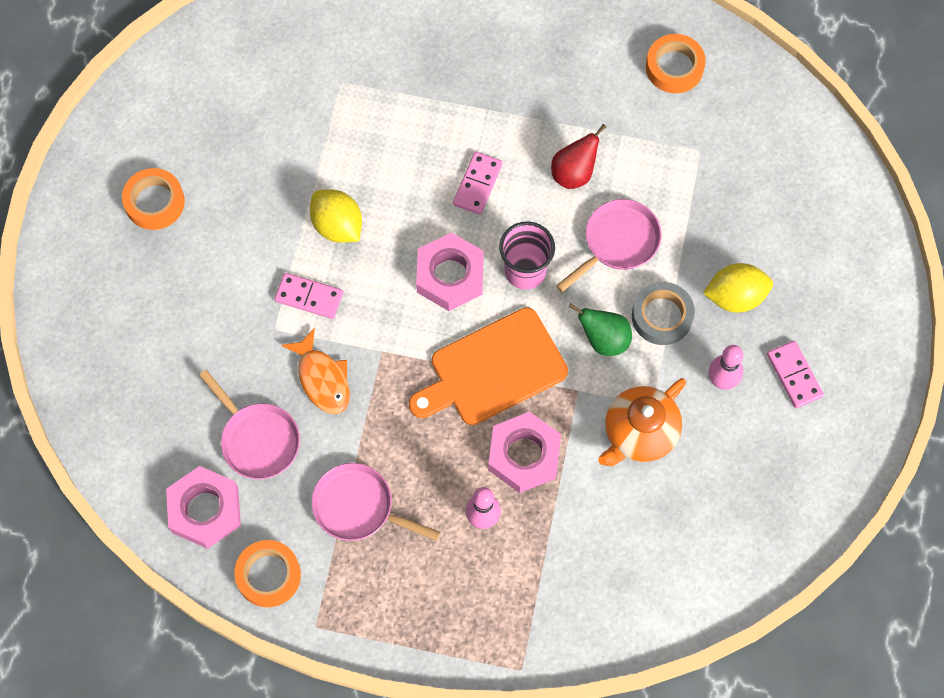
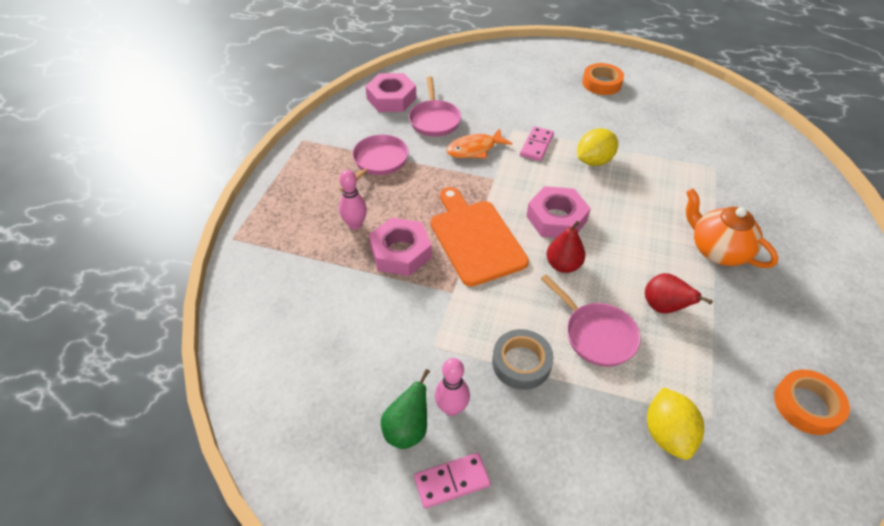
camera: 95 degrees right, 20 degrees down
pink pan [199,370,300,479] -> pink pan turned 60 degrees counterclockwise [409,76,461,137]
orange tape [234,540,301,607] -> none
pink domino [453,152,503,215] -> none
pink cup [499,222,555,290] -> red pear [547,221,585,273]
green pear [569,303,632,356] -> green pear moved to [381,369,430,449]
orange teapot [598,378,686,466] -> orange teapot moved to [686,188,779,268]
yellow lemon [703,263,773,313] -> yellow lemon moved to [647,387,704,460]

